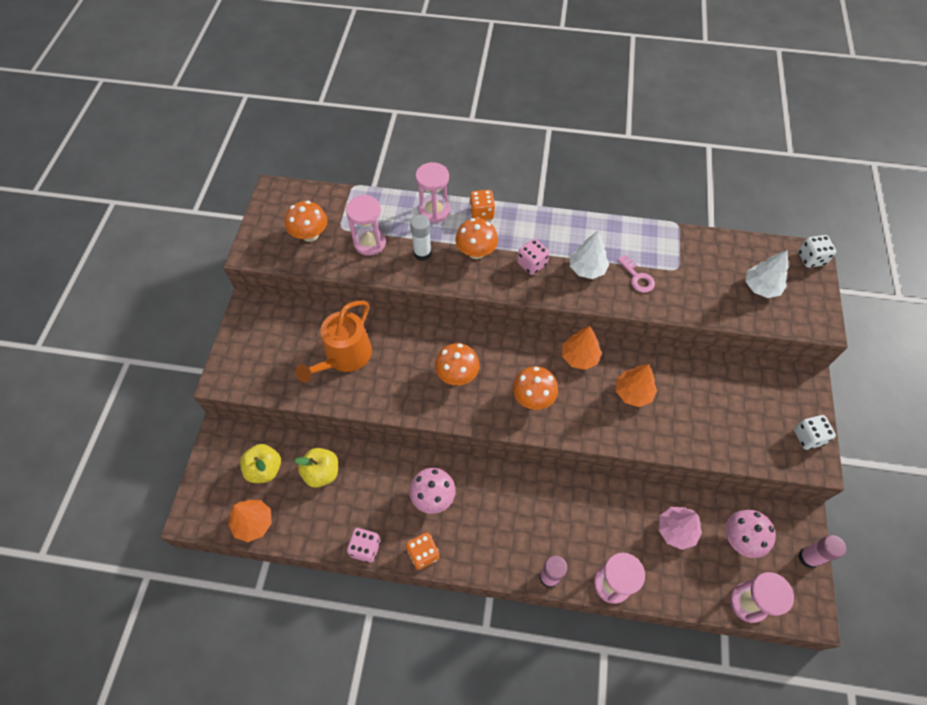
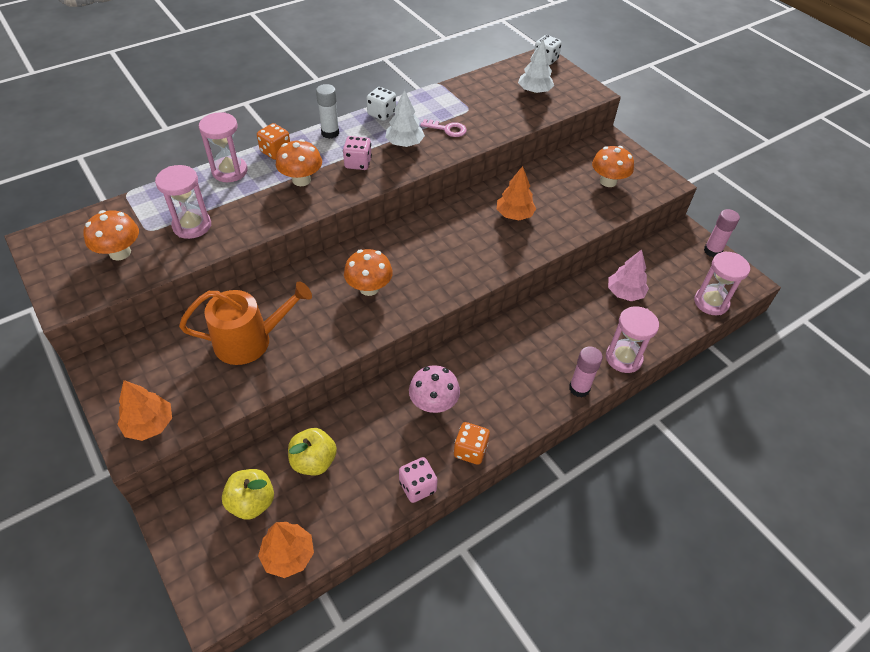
camera: 45 degrees left, 10 degrees down
orange watering can [295,301,372,382] -> orange watering can turned 90 degrees counterclockwise [179,282,312,365]
white glue stick [410,215,432,261] -> white glue stick moved to [316,84,339,139]
orange mushroom [513,366,558,410] -> orange mushroom moved to [592,146,634,187]
orange tree [562,326,602,370] -> orange tree moved to [117,380,172,441]
pink mushroom [726,510,776,558] -> none
white dice [794,415,836,450] -> white dice moved to [366,87,396,121]

